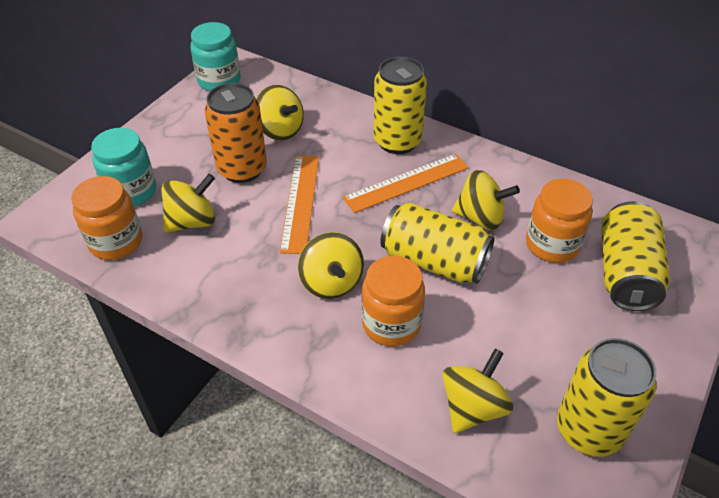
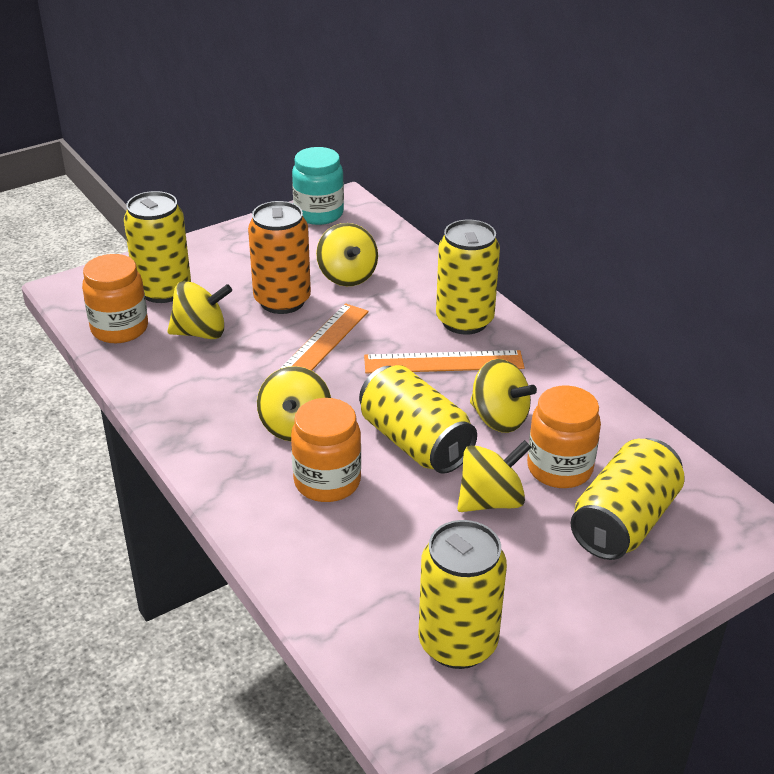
camera: 25 degrees right, 10 degrees down
turquoise jar [91,128,156,206] -> yellow can [124,191,191,303]
yellow spinning top [442,348,513,433] -> yellow spinning top moved to [457,440,532,512]

